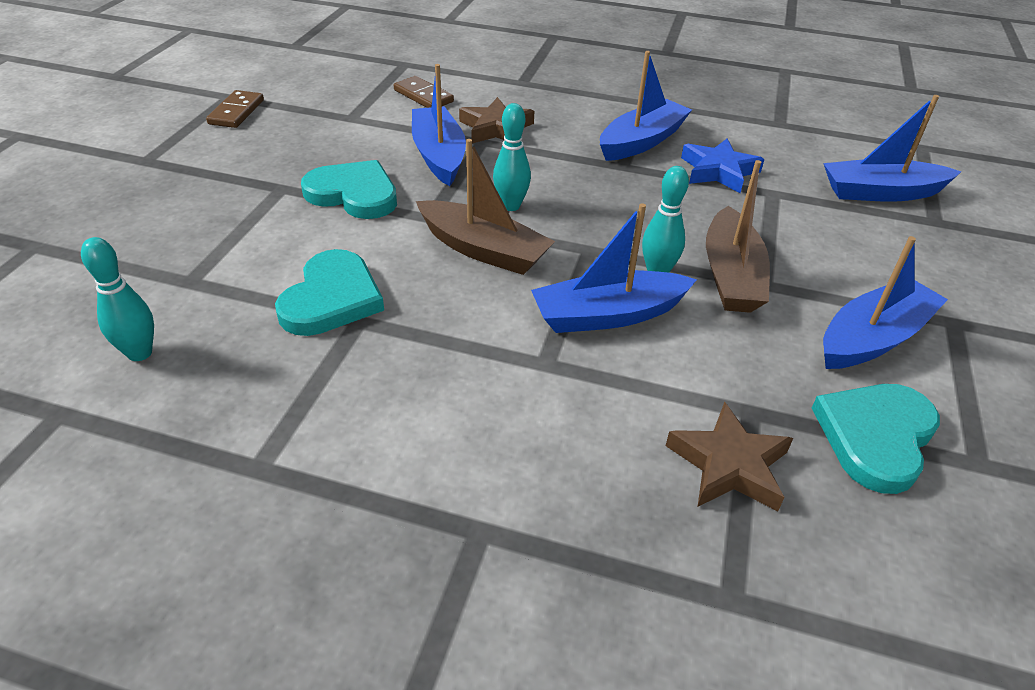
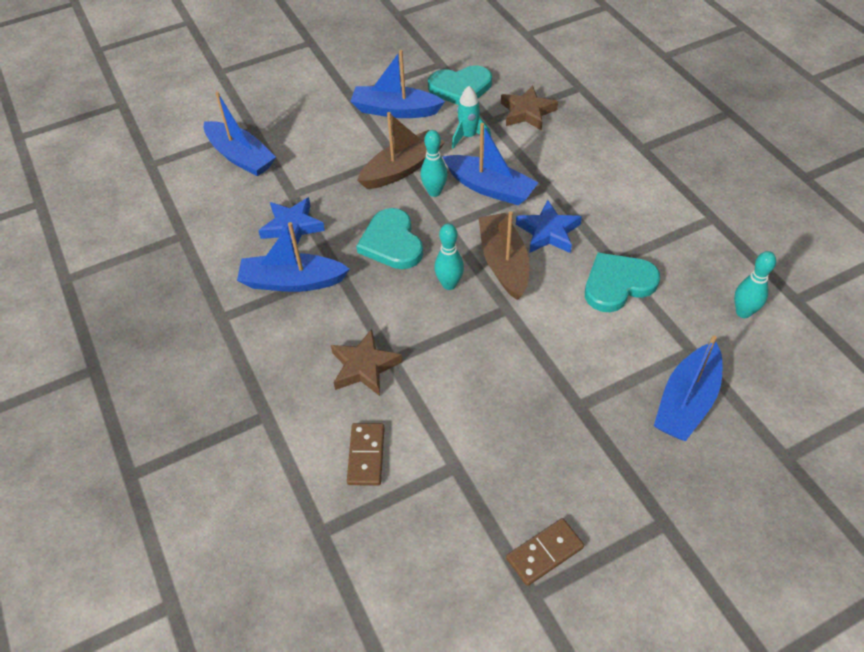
camera: 130 degrees left, 10 degrees up
turquoise heart [301,160,397,219] -> turquoise heart moved to [356,208,423,269]
blue boat [412,64,466,186] -> blue boat moved to [654,335,722,441]
none -> turquoise rocket [452,86,491,148]
none -> blue star [516,200,582,253]

